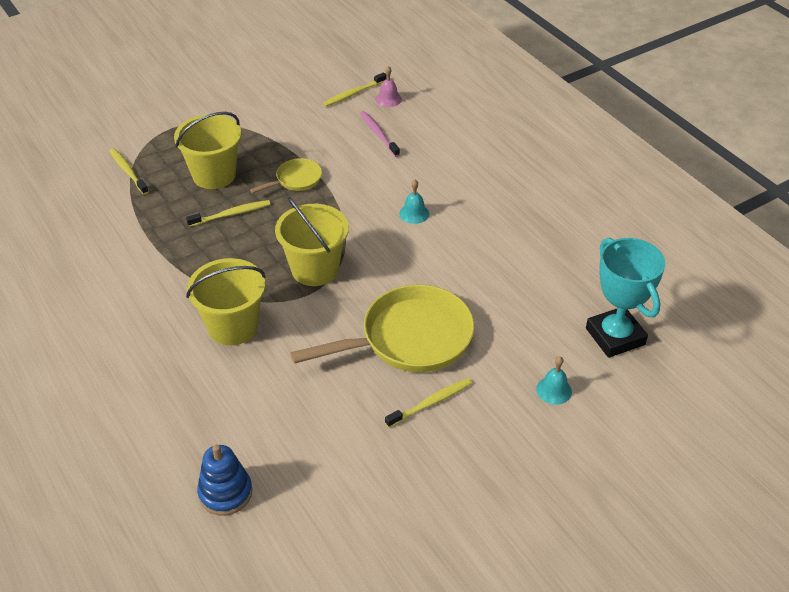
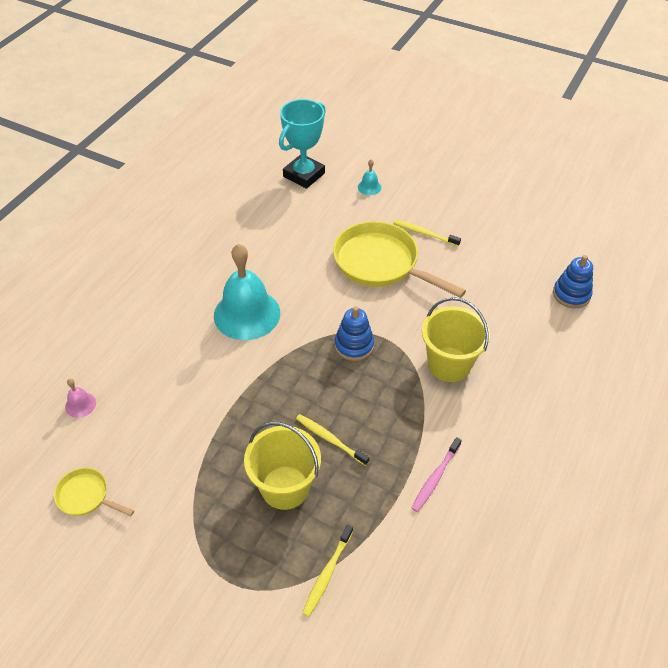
camera: 120 degrees left, 5 degrees up
yellow pan [250,158,322,193] -> yellow pan moved to [54,468,134,516]
yellow bucket [275,197,349,286] -> blue stacking toy [334,306,374,361]
yellow toothbrush [323,72,387,106] -> none
pink toothbrush [360,111,400,157] -> pink toothbrush moved to [412,437,462,512]
turquoise bell [399,180,429,224] -> turquoise bell [214,244,280,340], size x2.41

